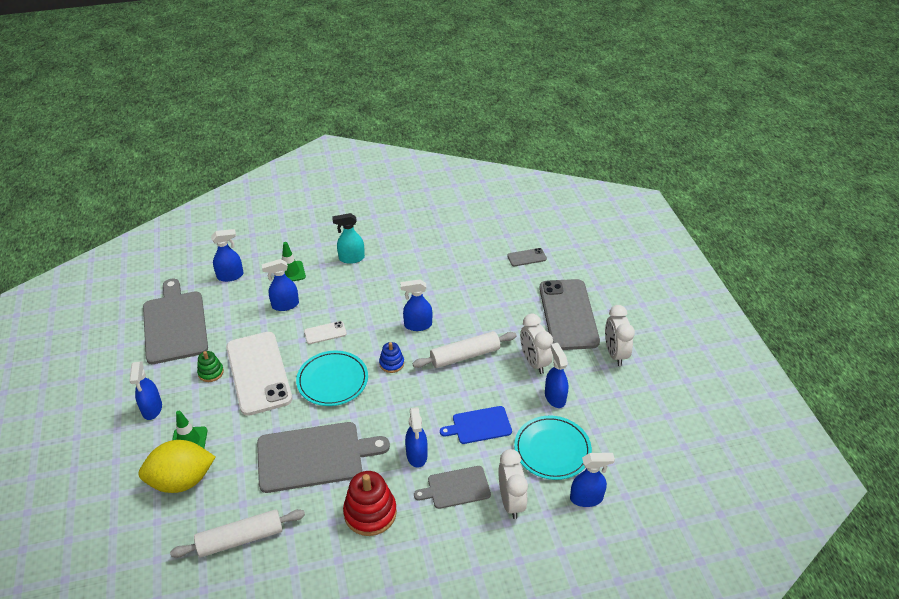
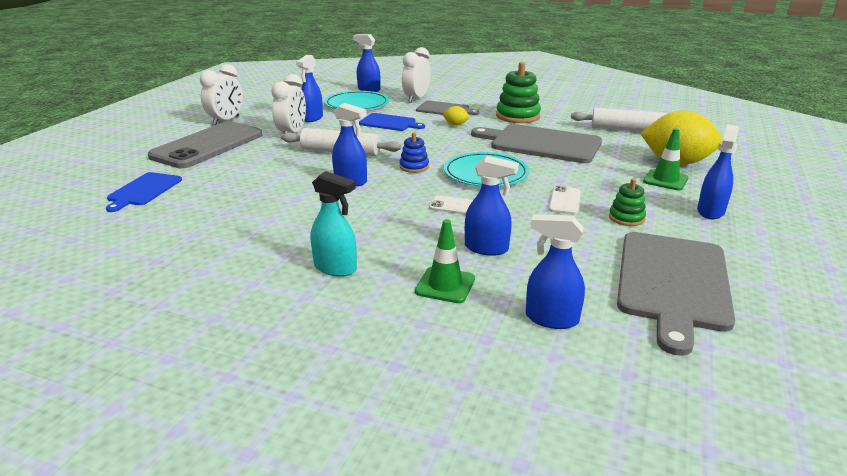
camera: 145 degrees left, 15 degrees down
white phone [226,332,292,416] -> white phone [549,186,581,215], size x0.42
red stacking toy [343,471,397,536] -> green stacking toy [496,62,541,123]
blue spray bottle [405,407,428,468] -> yellow lemon [443,106,470,126]
grey phone [507,248,547,266] -> blue cutting board [106,172,182,212]

